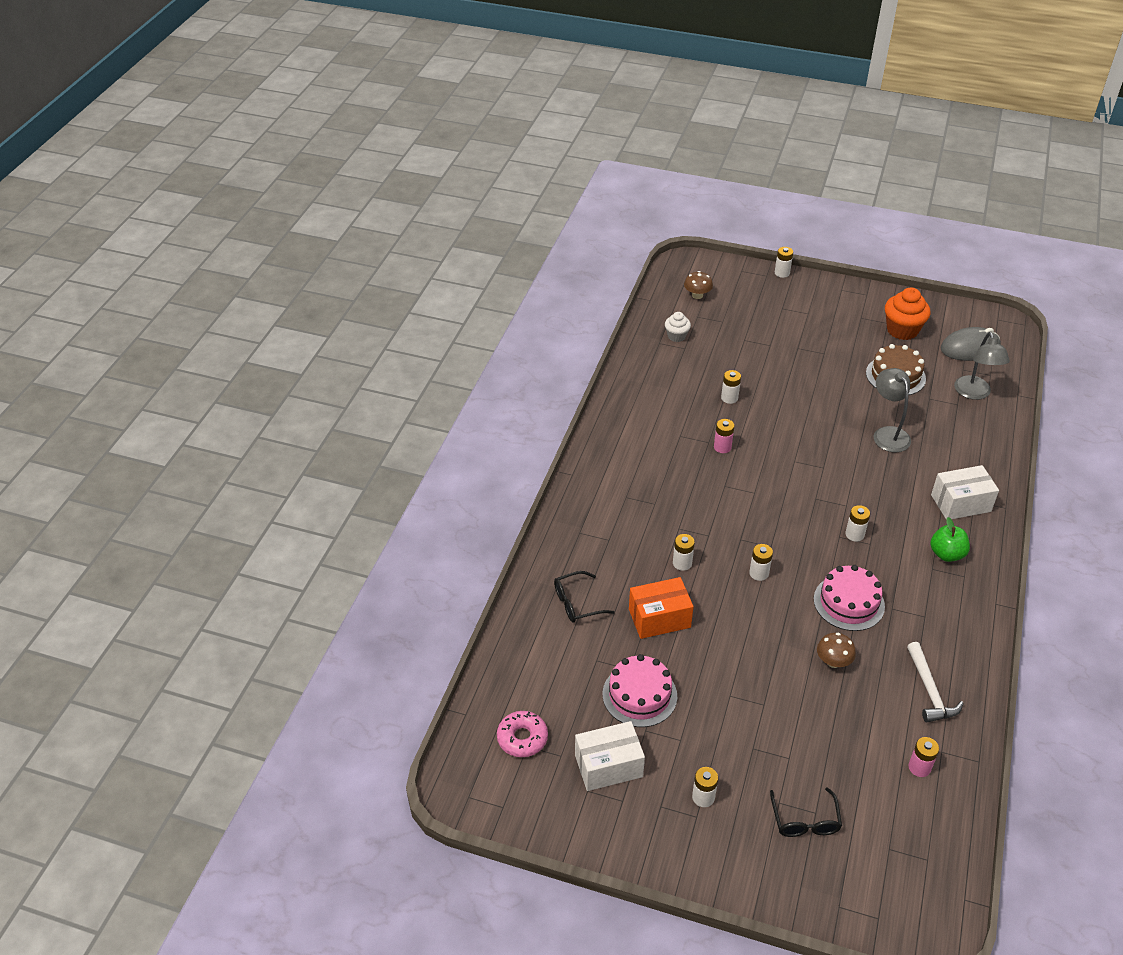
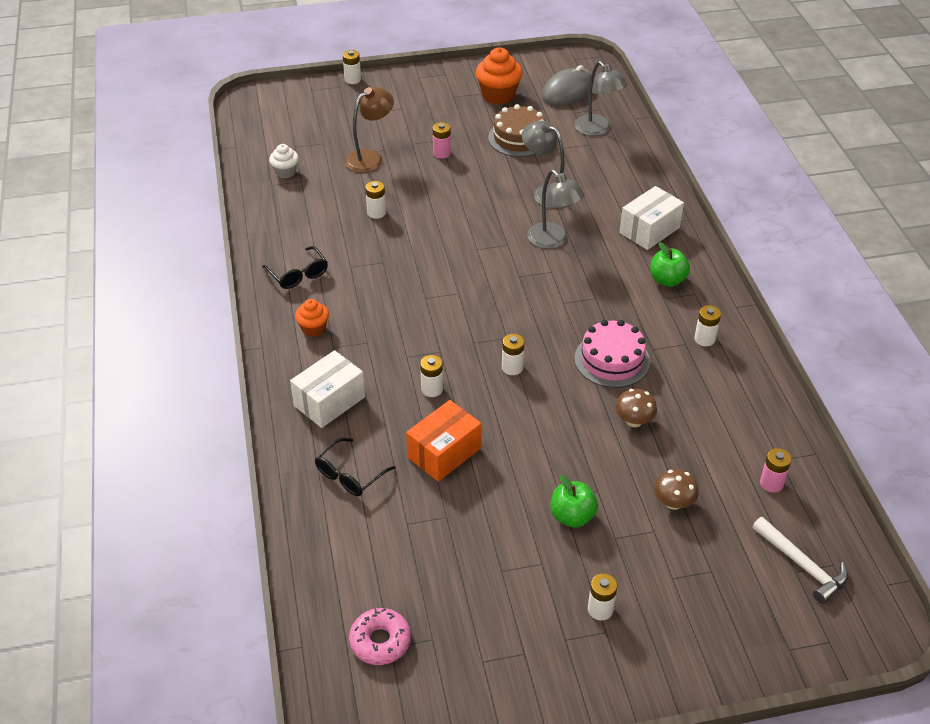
camera: 30 degrees left, 0 degrees up
white box [575,721,645,791] -> white box moved to [290,350,365,428]
pink cake [603,654,677,727] -> none
brown mushroom [684,271,713,299] -> brown mushroom moved to [654,469,699,510]
pink battery [714,419,735,453] -> pink battery moved to [433,122,451,158]
black glasses [770,787,842,837] -> black glasses moved to [262,246,328,289]
white battery [845,505,870,542] -> white battery moved to [694,305,721,346]
white hammer [907,642,964,723] -> white hammer moved to [752,517,848,604]
none -> orange cupcake [295,299,329,337]
none -> brown lamp [345,87,394,173]
none -> grey lamp [527,170,585,249]
none -> green apple [551,475,598,528]

